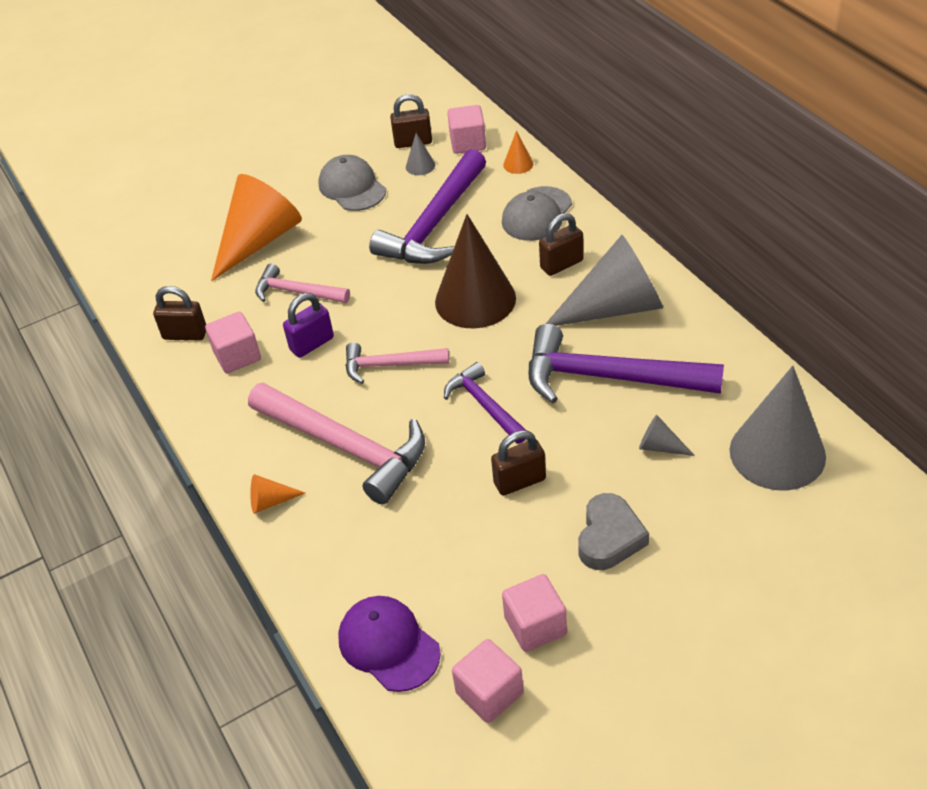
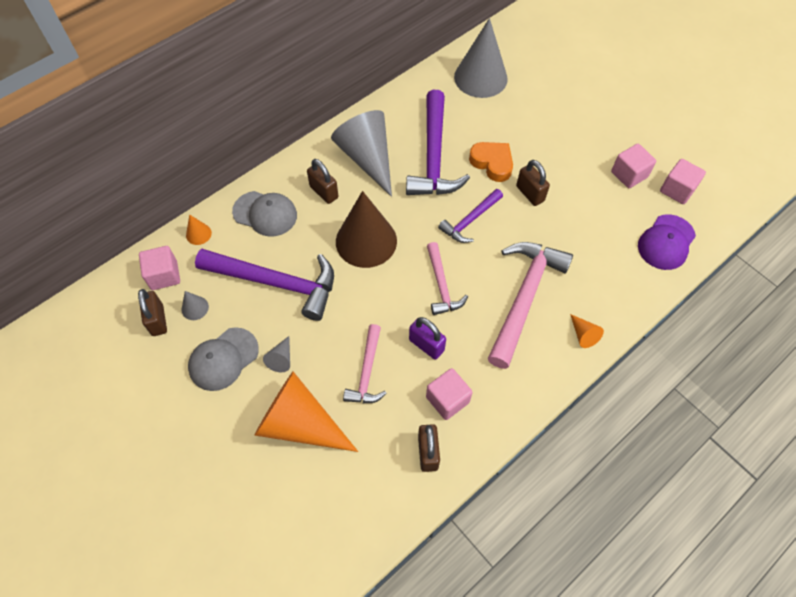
camera: 105 degrees left, 15 degrees up
grey heart [578,493,649,570] -> none
grey cone [639,415,695,456] -> grey cone moved to [263,336,290,372]
none -> orange heart [469,142,513,182]

